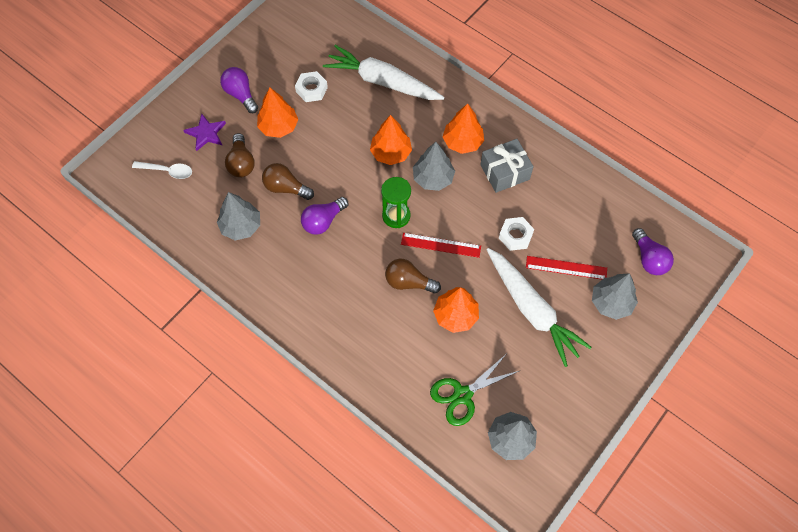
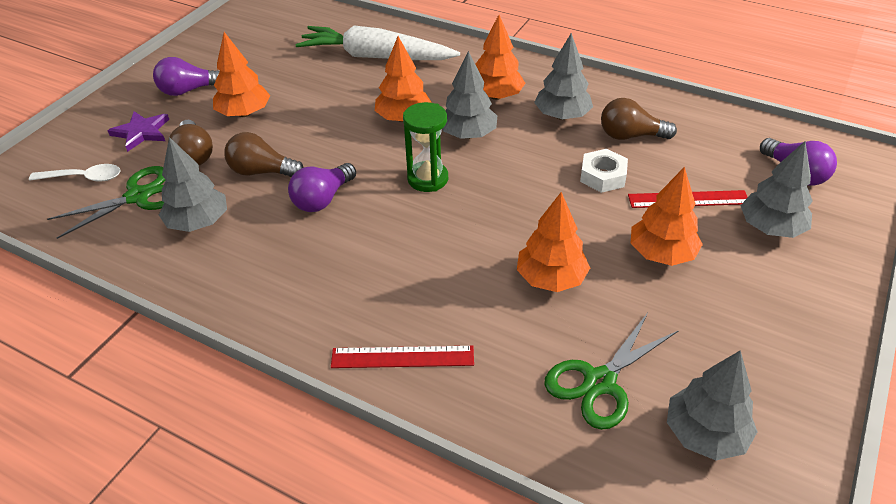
camera: 10 degrees left, 20 degrees down
purple light bulb [220,67,258,113] -> purple light bulb turned 60 degrees counterclockwise [153,57,220,96]
white nut [295,71,328,102] -> none
brown light bulb [385,259,441,293] -> brown light bulb moved to [601,98,677,140]
red ruler [401,233,481,258] -> red ruler moved to [331,346,474,368]
grey gift [480,139,534,193] -> grey tree [534,33,593,120]
white carrot [487,248,592,367] -> orange tree [631,167,703,266]
none -> green scissors [47,166,165,239]

